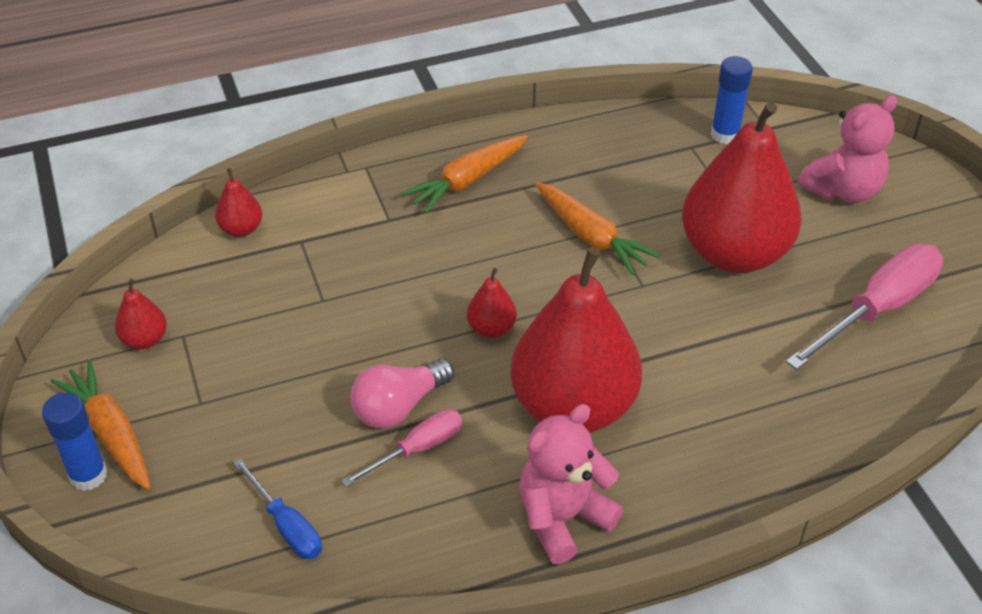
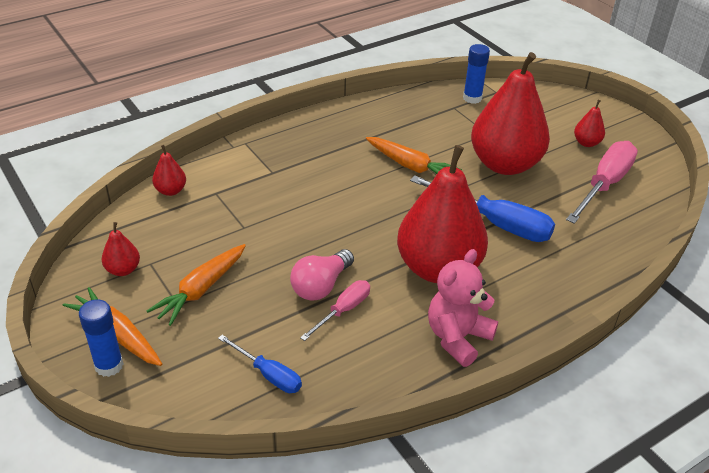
camera: 15 degrees left, 5 degrees down
orange carrot [402,135,528,214] -> orange carrot moved to [146,244,246,326]
red pear [467,268,517,338] -> red pear moved to [574,100,605,147]
pink teddy bear [798,95,897,203] -> none
none -> blue screwdriver [410,175,555,242]

